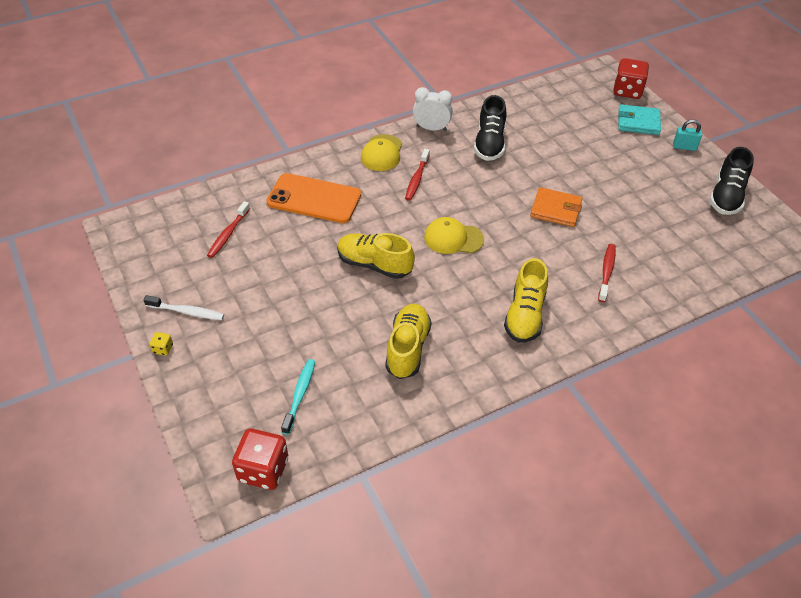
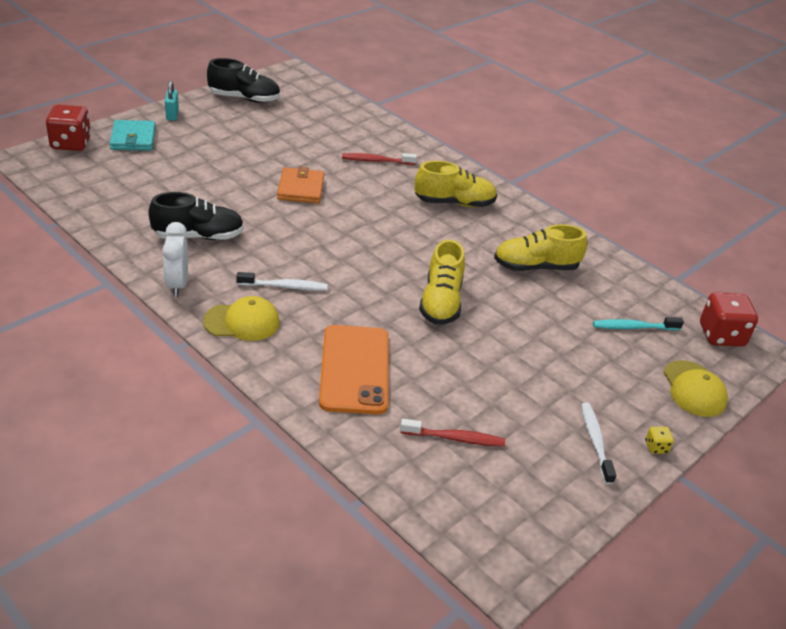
camera: 110 degrees left, 10 degrees down
red toothbrush [405,149,430,201] -> white toothbrush [236,272,328,290]
yellow cap [424,217,484,254] -> yellow cap moved to [663,360,728,417]

